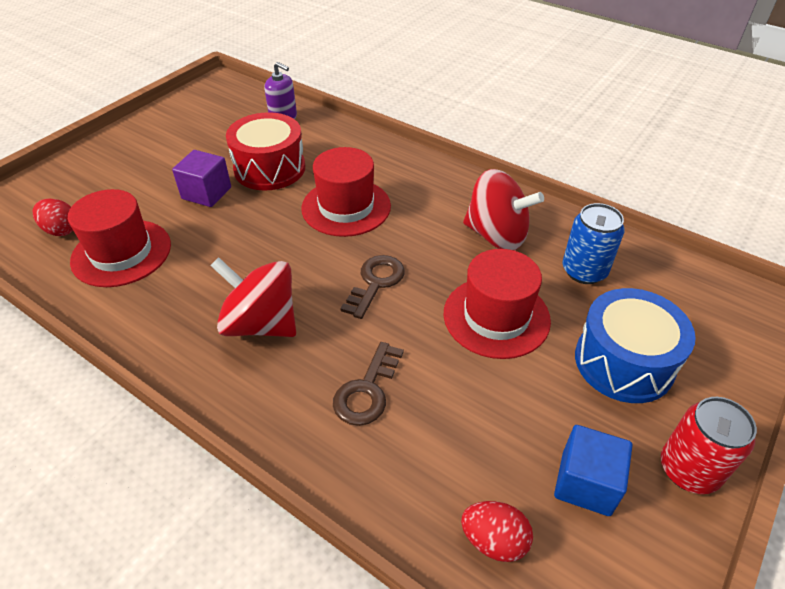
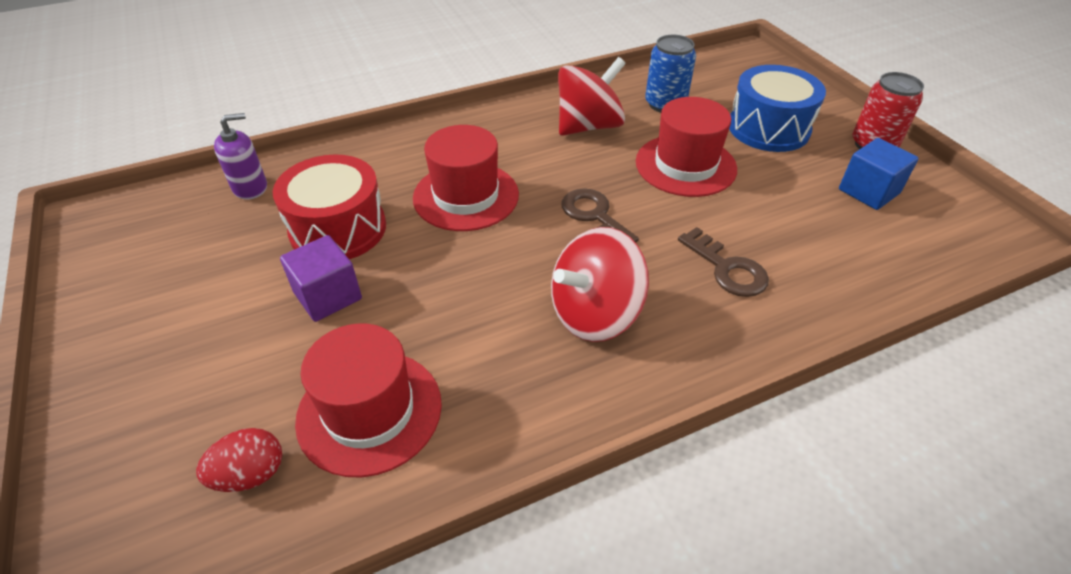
camera: 60 degrees left, 0 degrees up
red egg [461,501,533,562] -> none

